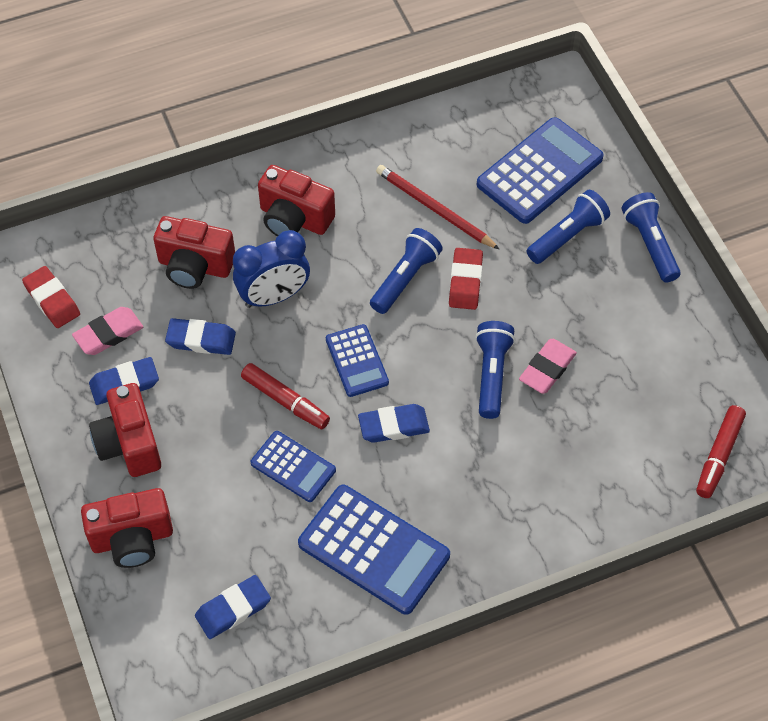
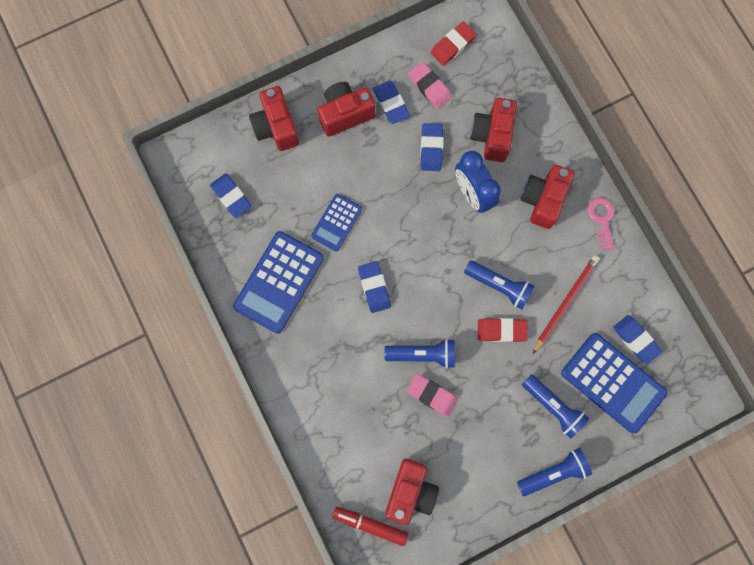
camera: 85 degrees right, 20 degrees up
red marker [241,363,330,429] -> none
blue calculator [326,324,389,397] -> none
none -> red camera [386,459,439,525]
none -> pink key [588,197,614,250]
none -> blue eraser [613,315,662,364]

